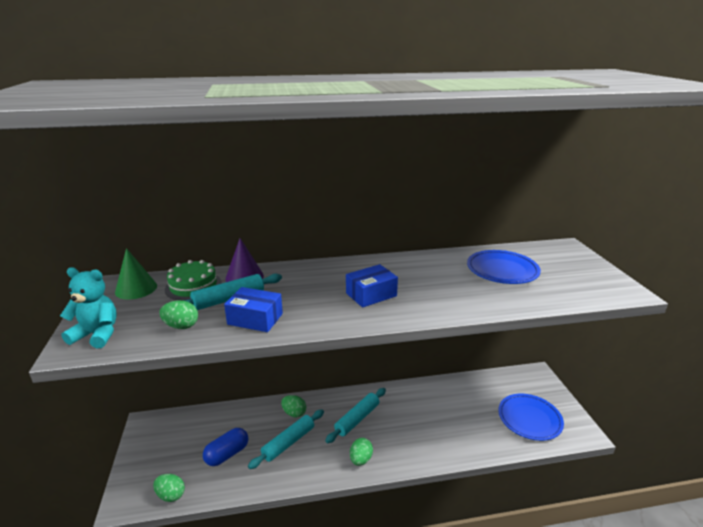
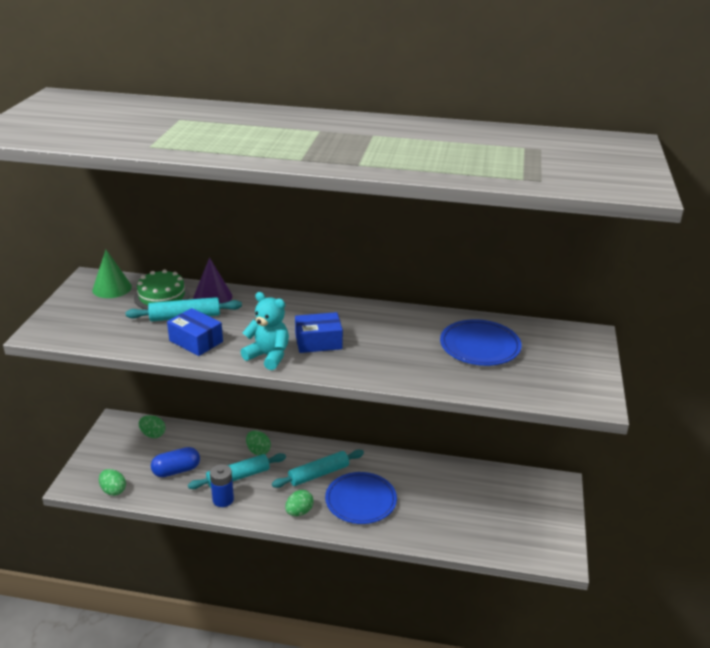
camera: 20 degrees right, 5 degrees up
turquoise teddy bear [60,267,117,348] -> turquoise teddy bear moved to [241,292,289,370]
green egg [159,300,198,329] -> green egg moved to [139,415,166,438]
blue plate [498,394,564,441] -> blue plate moved to [325,472,397,524]
none -> blue battery [210,464,234,507]

